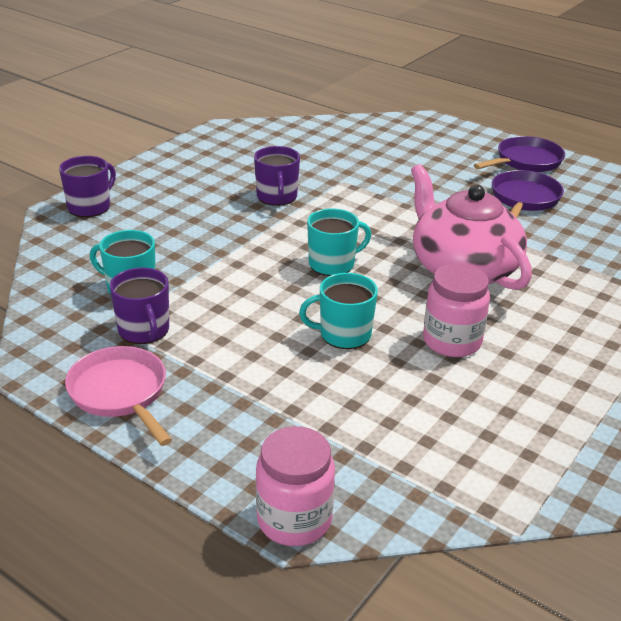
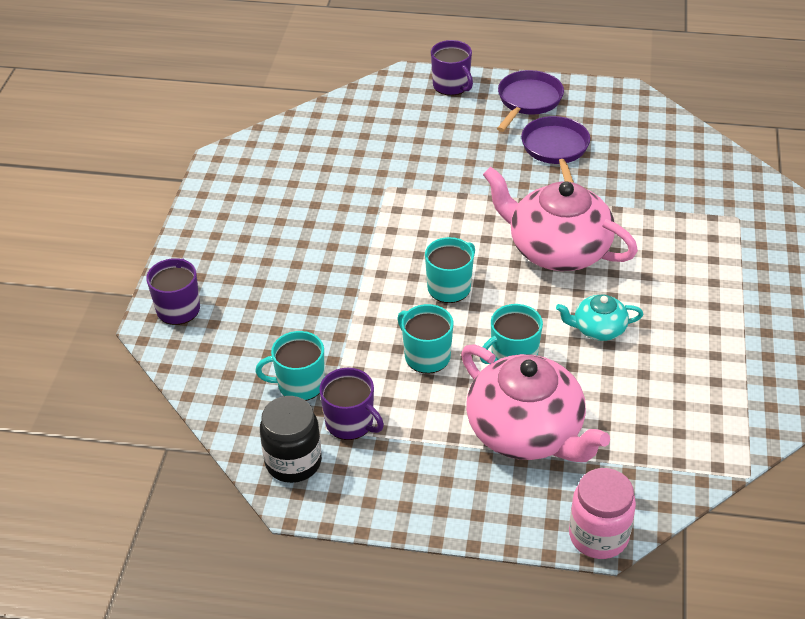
camera: 25 degrees left, 10 degrees up
pink pan [65,346,172,446] -> none
purple mug [254,146,300,206] -> purple mug moved to [431,40,473,96]
pink jar [423,263,490,357] -> turquoise teapot [556,294,644,341]
none -> black jar [260,396,322,483]
none -> turquoise mug [397,304,453,374]
none -> pink teapot [461,344,610,462]

